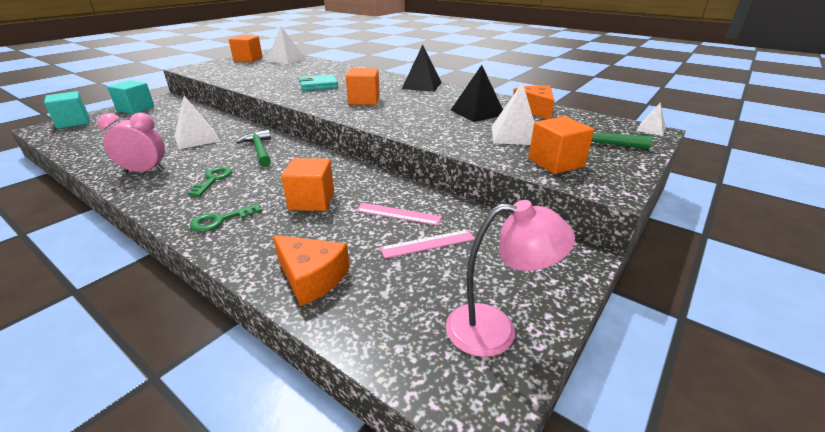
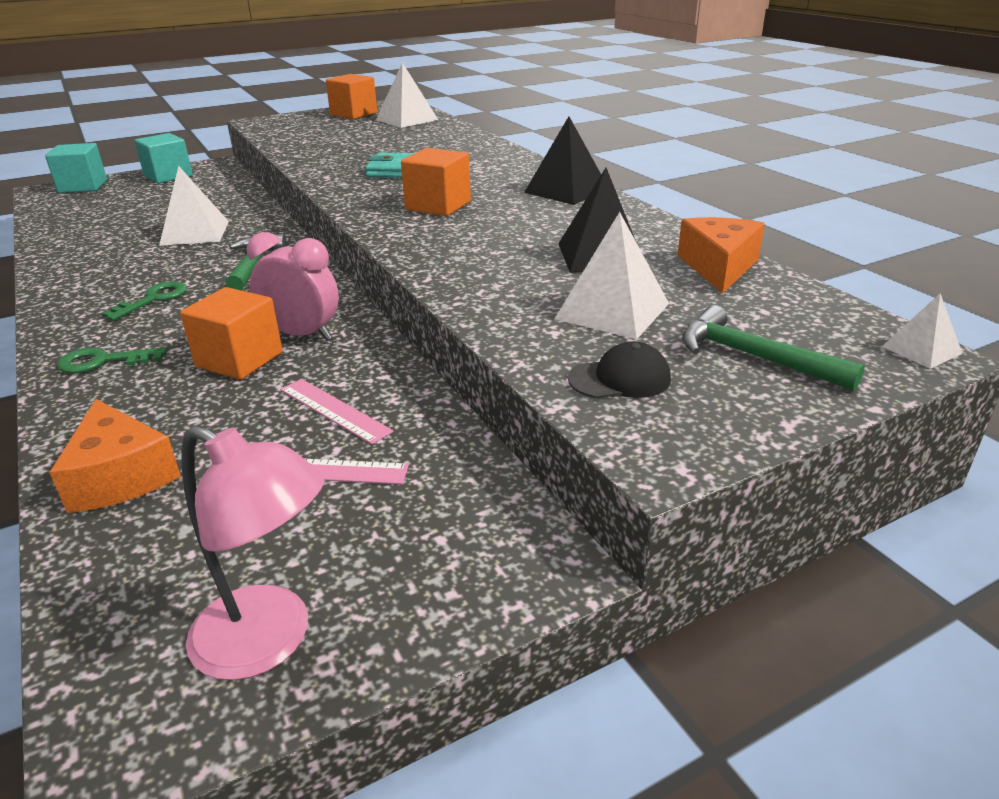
camera: 25 degrees right, 0 degrees up
pink clock [97,113,165,173] -> pink clock moved to [247,232,339,340]
orange cube [528,116,594,174] -> black cap [568,341,671,399]

